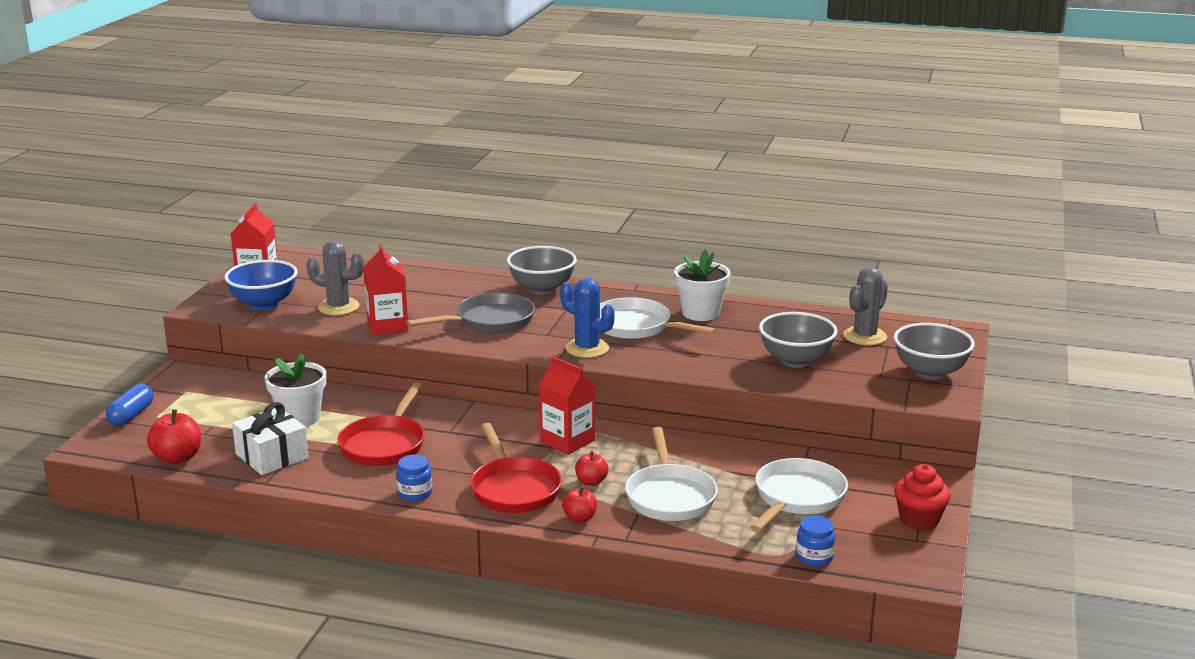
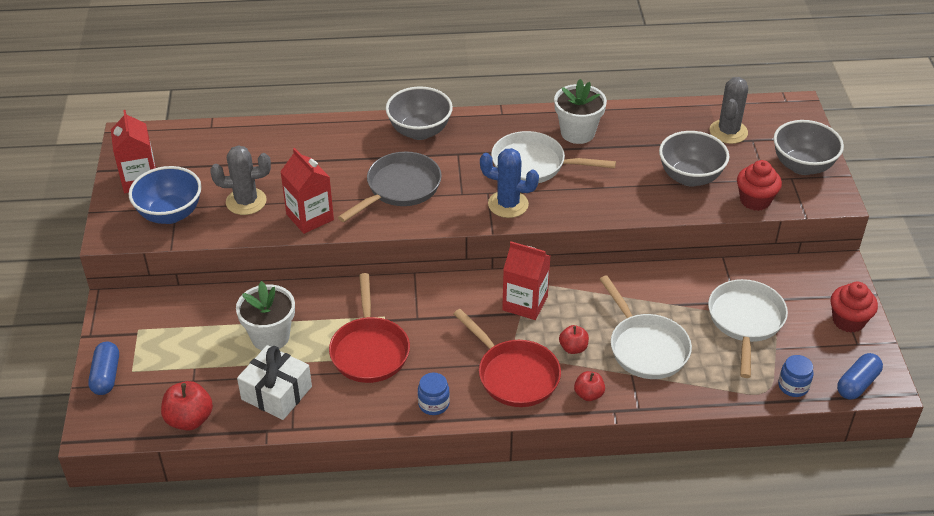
camera: 20 degrees left, 20 degrees up
none -> red cupcake [737,160,782,211]
none -> blue capsule [837,353,883,400]

